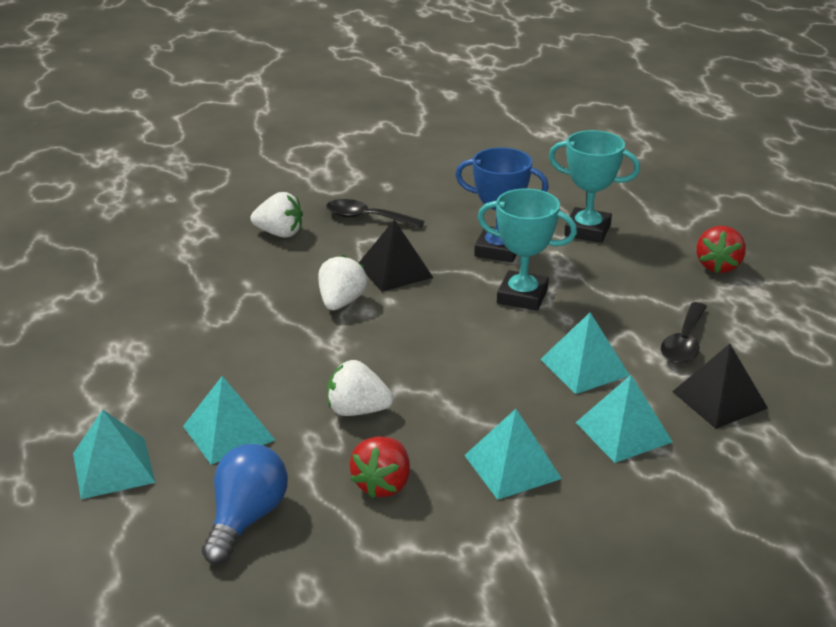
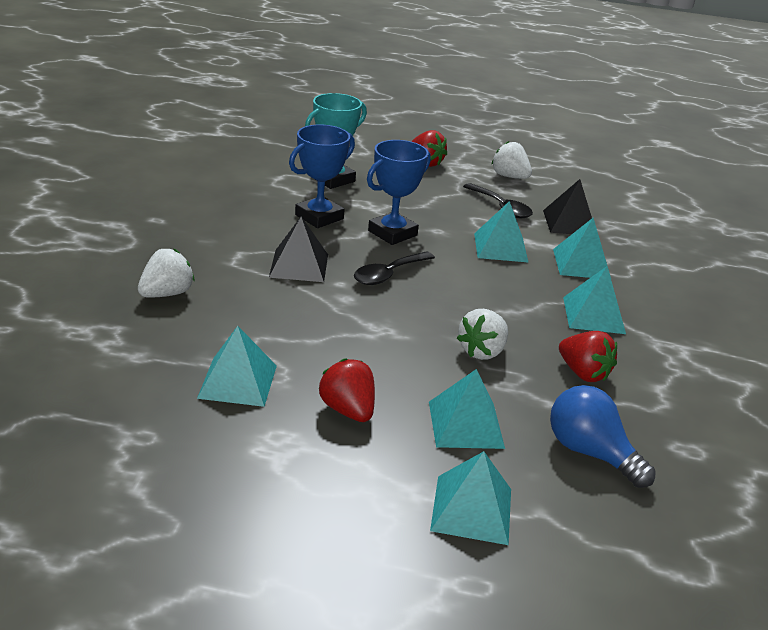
camera: 65 degrees left, 0 degrees up
white strawberry [318,255,367,310] -> white strawberry moved to [491,141,532,179]
black spoon [326,199,425,228] -> black spoon moved to [354,251,435,285]
turquoise trophy [477,189,577,311] -> blue trophy [367,140,431,245]
none -> turquoise pyramid [197,326,277,407]
none -> red strawberry [319,358,375,422]

